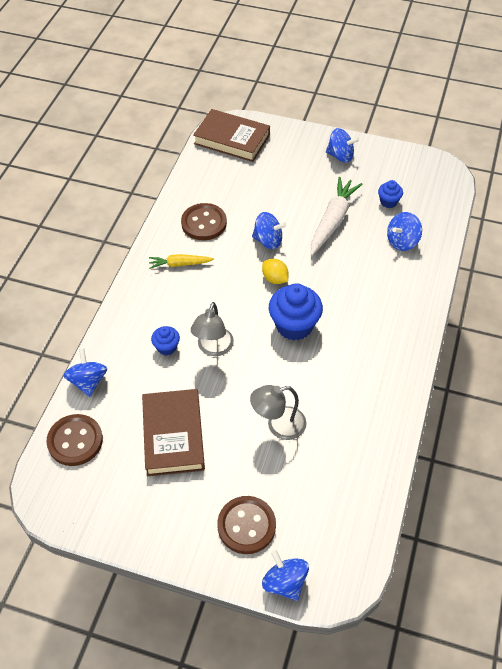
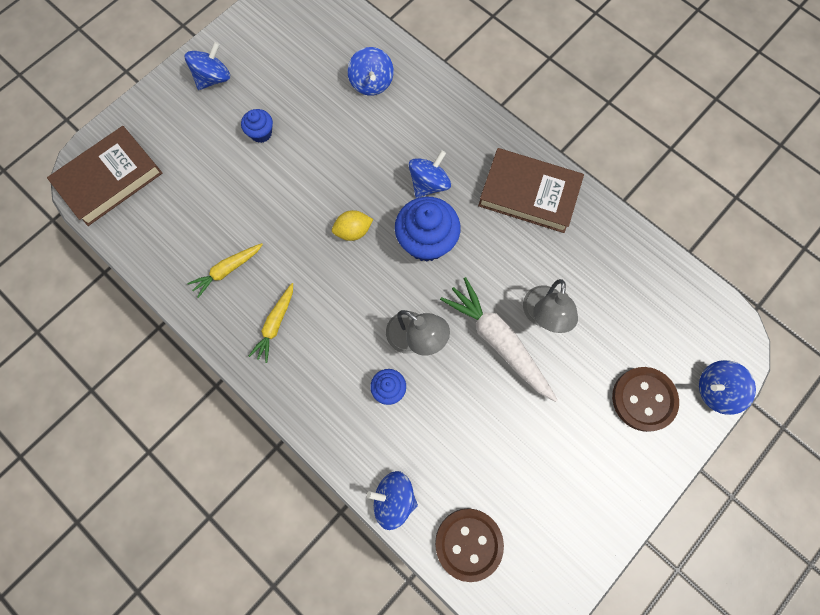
camera: 65 degrees left, 20 degrees up
brown book [142,389,205,476] -> brown book moved to [478,148,584,233]
brown button [181,203,227,240] -> yellow carrot [187,243,263,298]
blue spinning top [252,212,287,249] -> blue spinning top moved to [409,150,451,198]
white carrot [311,177,363,255] -> white carrot moved to [440,277,558,402]
blue cupcake [378,180,403,208] -> blue cupcake moved to [241,109,273,143]

